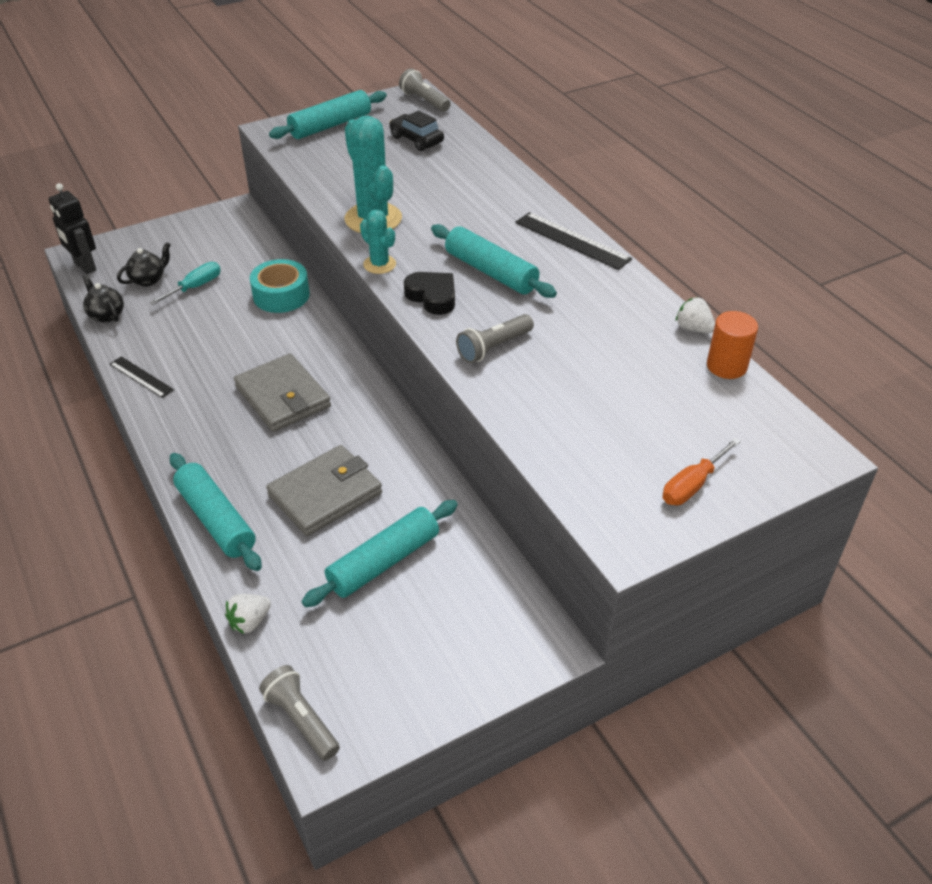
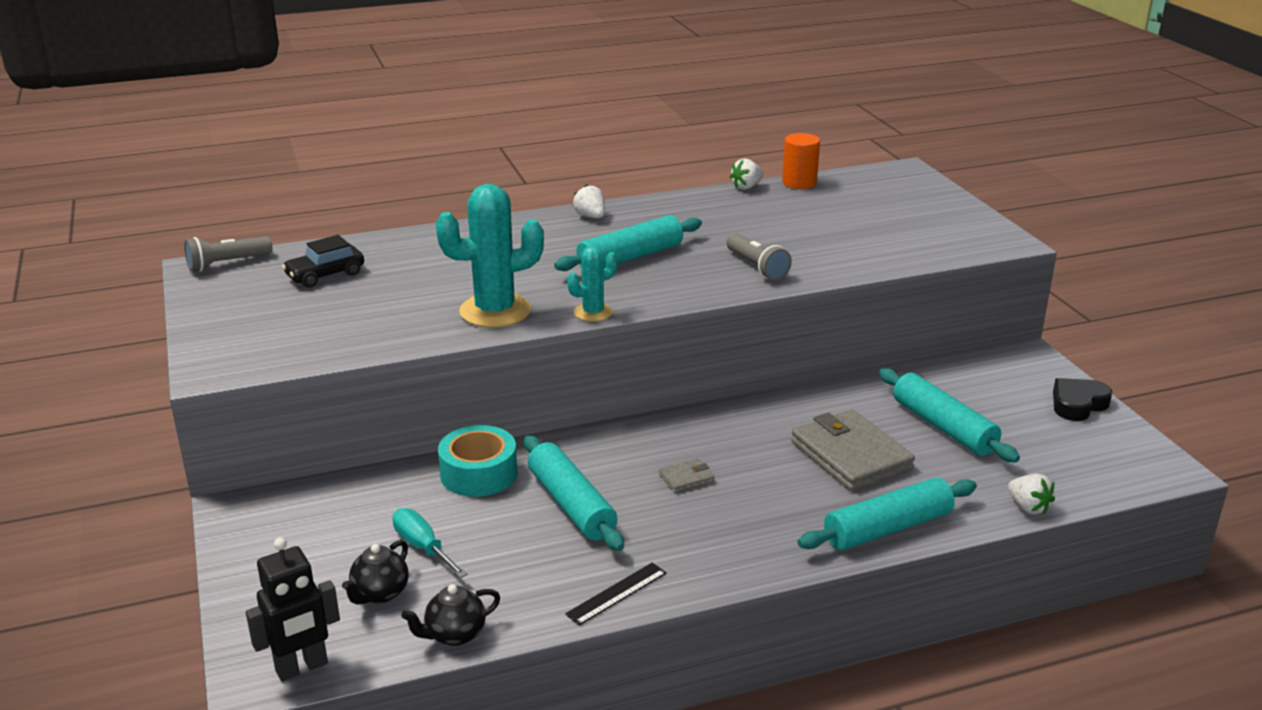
camera: 80 degrees left, 15 degrees down
black teapot [117,242,171,287] -> black teapot turned 120 degrees counterclockwise [342,540,409,604]
grey wallet [234,353,331,432] -> grey wallet [659,458,714,493], size x0.44
grey flashlight [259,665,340,761] -> none
turquoise rolling pin [269,90,387,139] -> turquoise rolling pin moved to [524,435,624,551]
black heart [404,272,455,315] -> black heart moved to [1053,378,1112,421]
black ruler [515,212,632,270] -> white strawberry [573,184,605,218]
orange screwdriver [663,438,741,505] -> none

